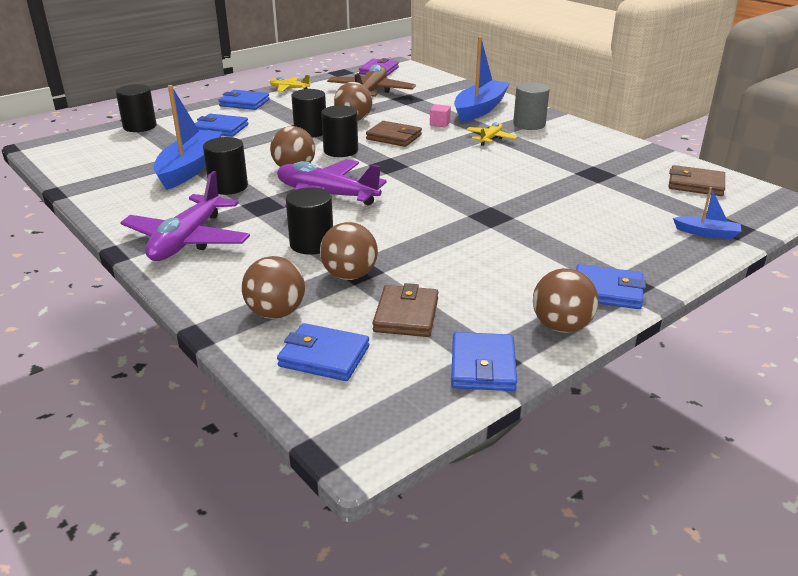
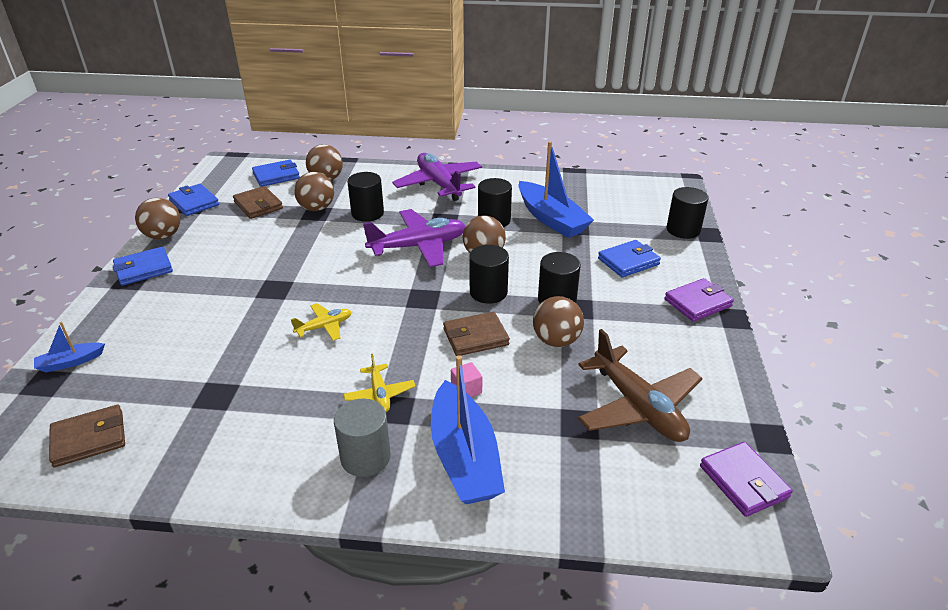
camera: 135 degrees right, 5 degrees up
blue wallet [218,90,270,110] -> purple wallet [665,278,734,322]
yellow plane [270,75,311,92] -> yellow plane moved to [291,303,351,341]

